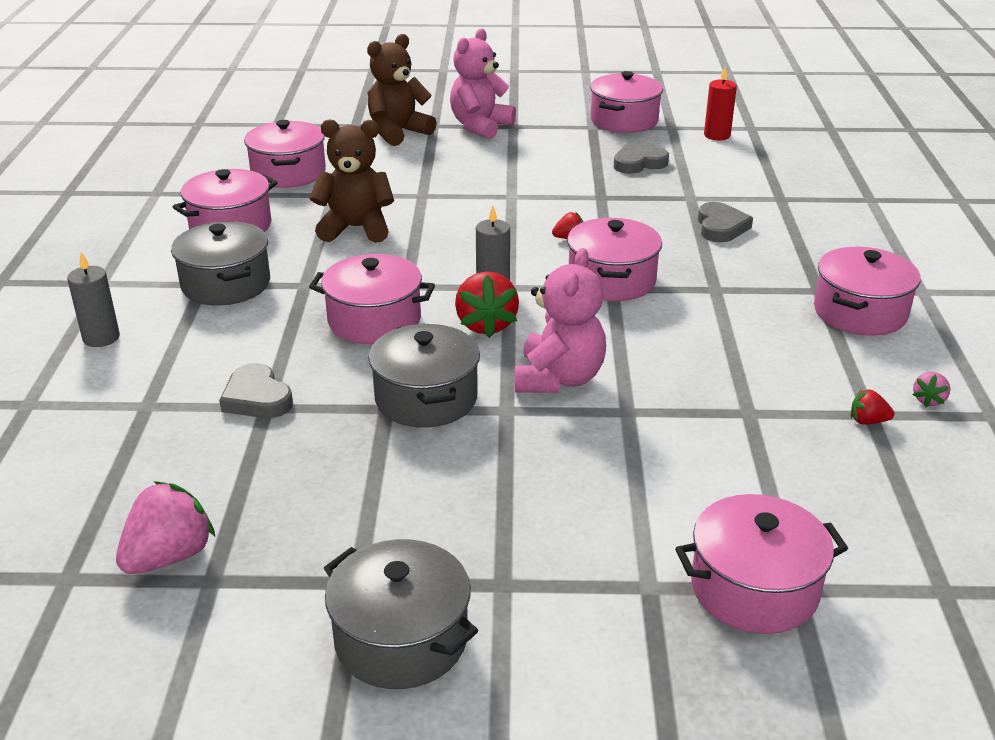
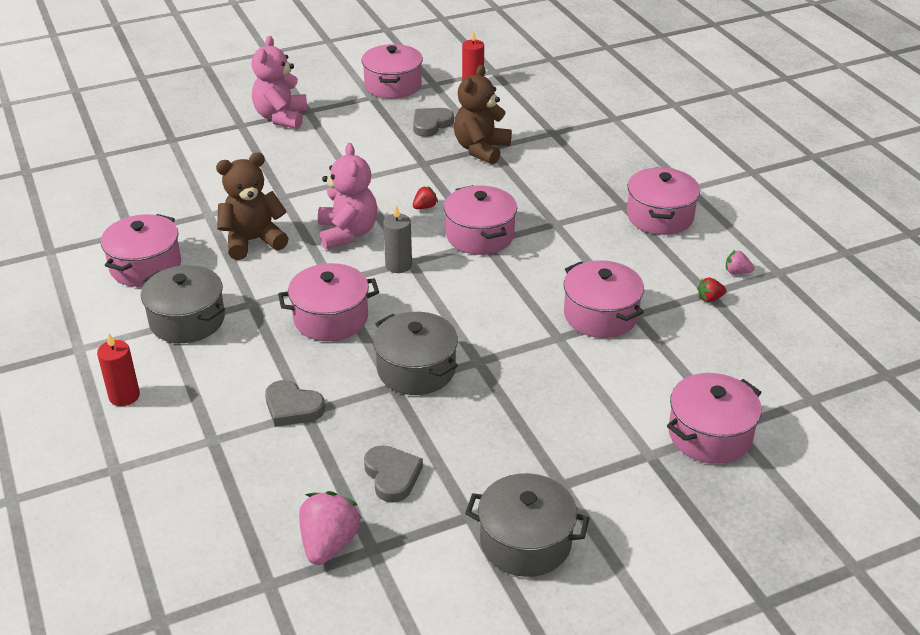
camera: 25 degrees left, 5 degrees up
grey candle [67,252,120,347] -> red candle [97,334,140,406]
pink pot [244,120,326,188] -> pink pot moved to [564,260,644,338]
brown teddy bear [367,34,437,146] -> brown teddy bear moved to [454,65,512,164]
red strawberry [455,271,519,338] -> none
pink teddy bear [514,248,606,393] -> pink teddy bear moved to [318,143,377,249]
grey heart [698,202,753,242] -> grey heart moved to [364,445,423,503]
pink strawberry [913,372,950,407] -> pink strawberry turned 105 degrees clockwise [726,250,754,274]

